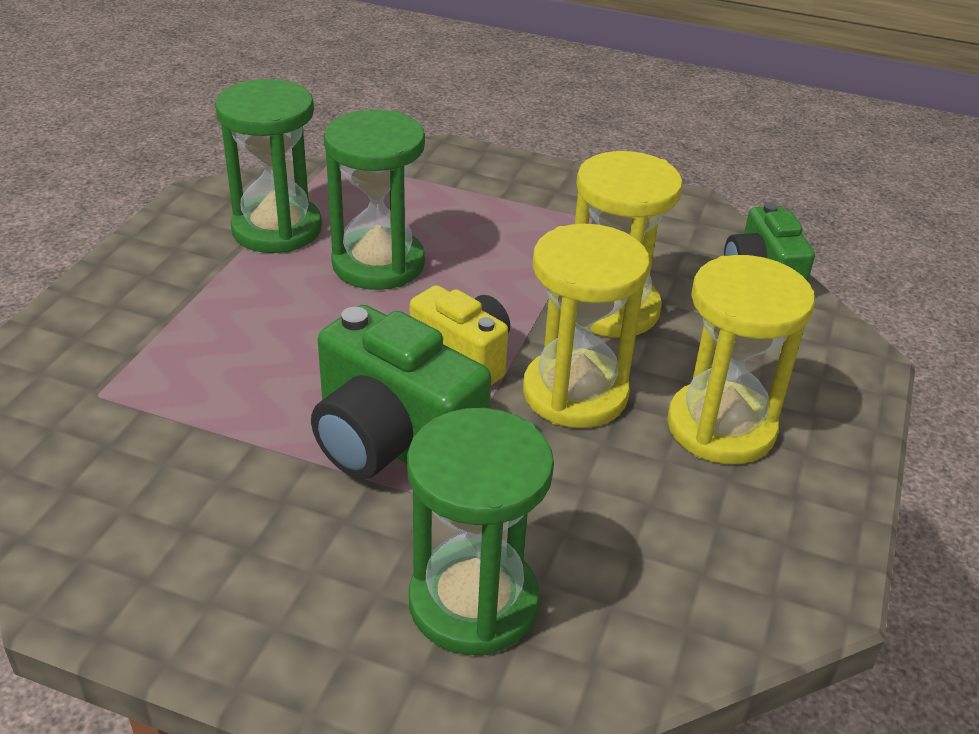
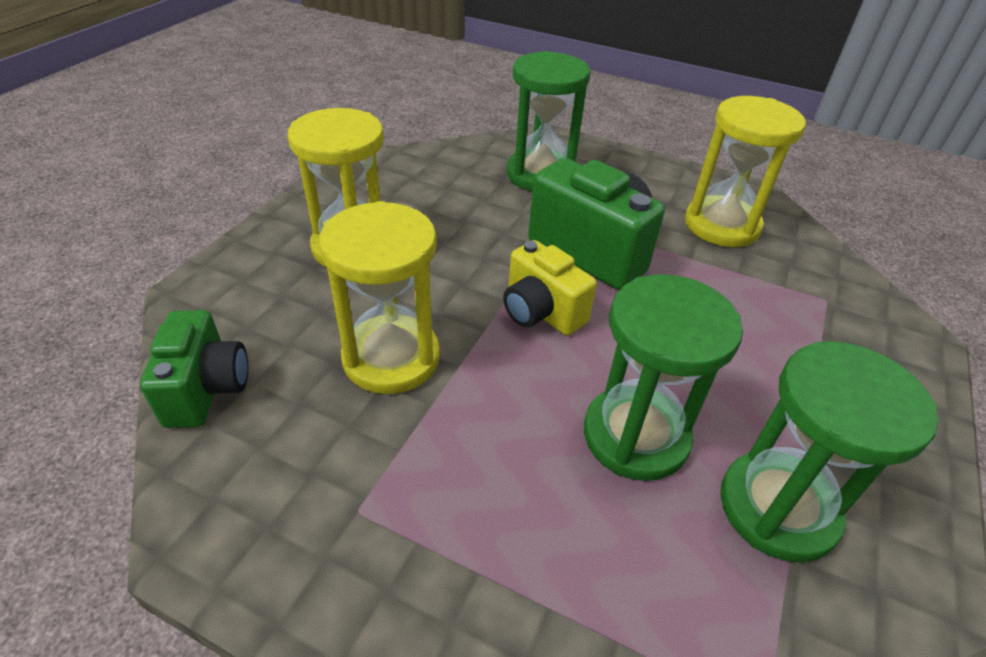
camera: 175 degrees left, 5 degrees up
yellow hourglass [523,224,650,428] -> yellow hourglass moved to [685,96,806,247]

